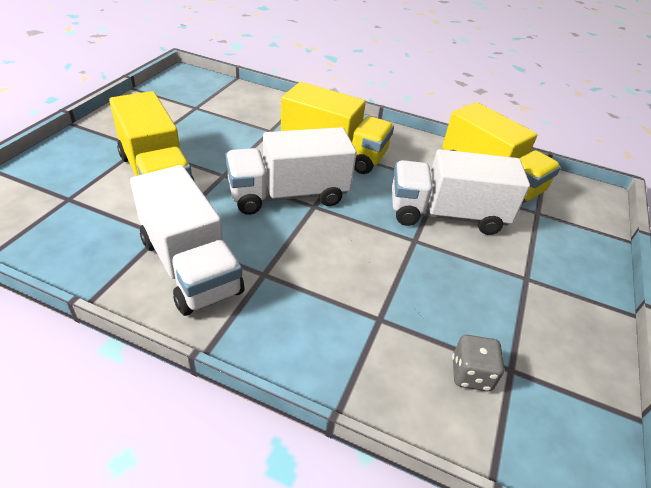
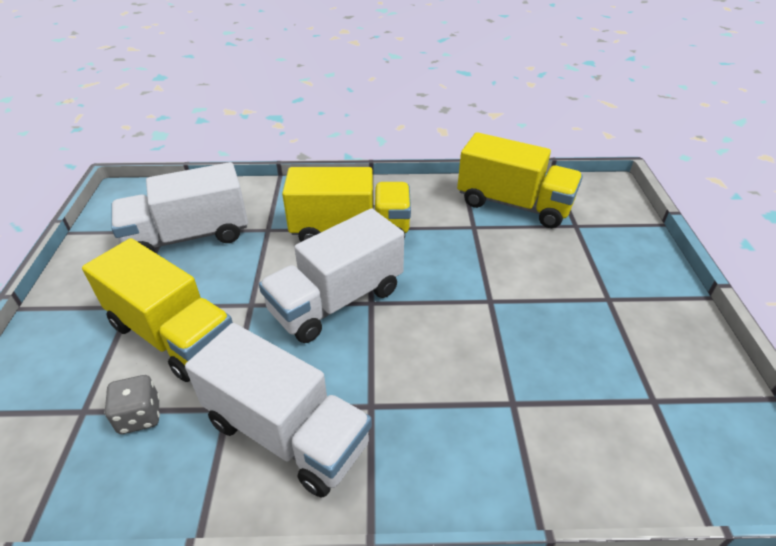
camera: 20 degrees left, 0 degrees up
white truck [392,149,530,235] -> white truck moved to [111,162,248,252]
grey dice [452,335,505,391] -> grey dice moved to [104,375,160,434]

